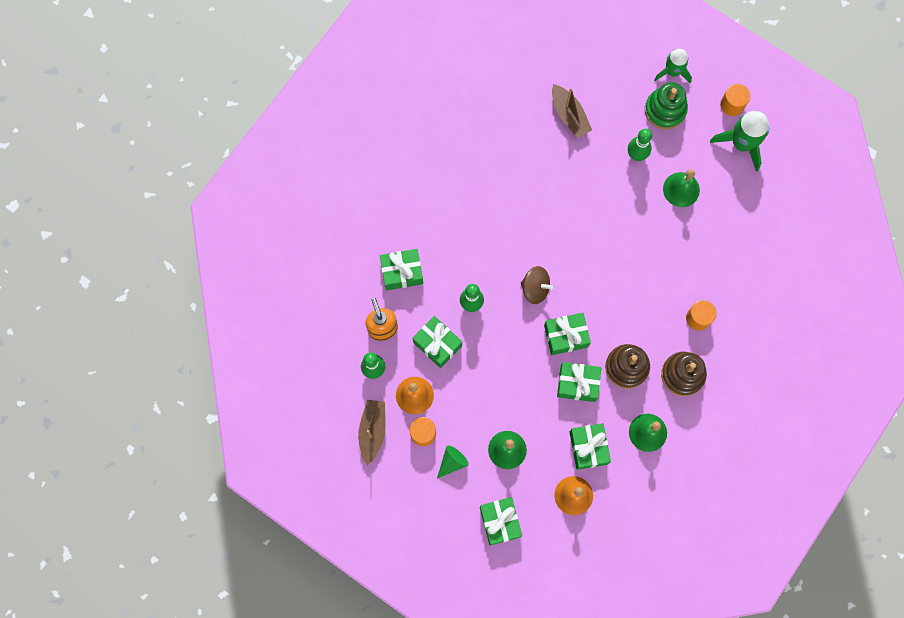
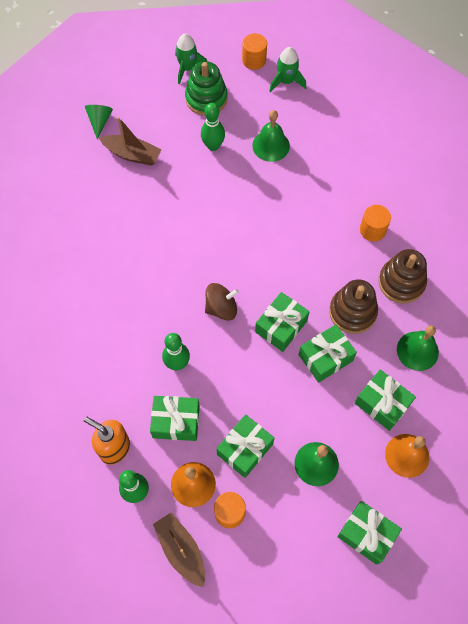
camera: 40 degrees left, 10 degrees down
green gift [380,249,423,291] -> green gift moved to [216,414,274,478]
green cone [437,445,469,479] -> green cone moved to [85,105,113,139]
green rocket [710,111,769,172] -> green rocket [269,47,306,92], size x0.66

